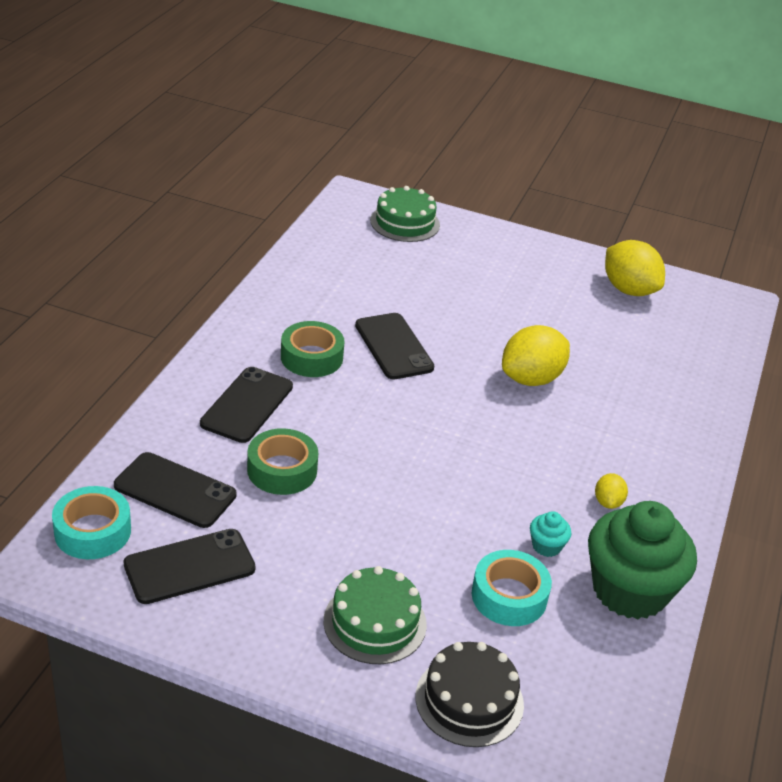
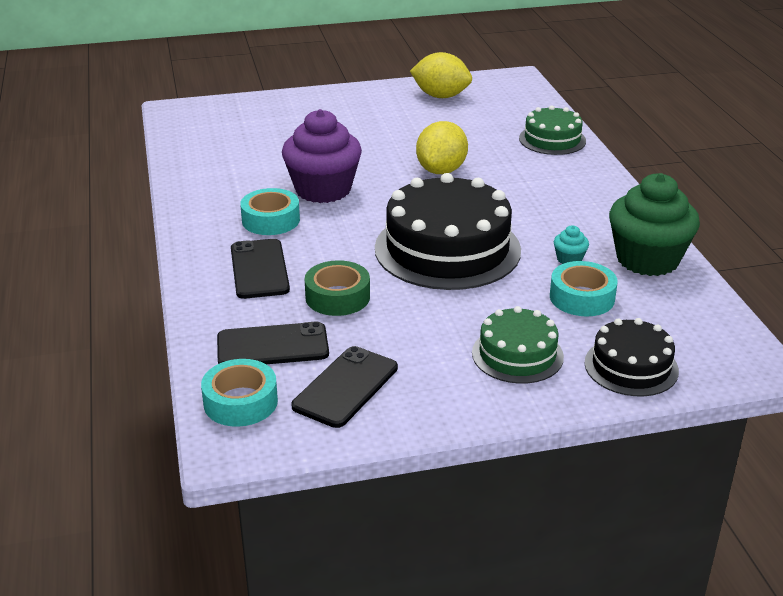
camera: 30 degrees left, 5 degrees down
green tape [281,321,344,377] -> turquoise tape [240,188,300,235]
black phone [355,313,434,379] -> purple cupcake [282,109,362,203]
green cake [370,186,440,242] -> green cake moved to [519,105,586,155]
yellow lemon [595,473,628,509] -> none
none -> black cake [375,173,521,290]

